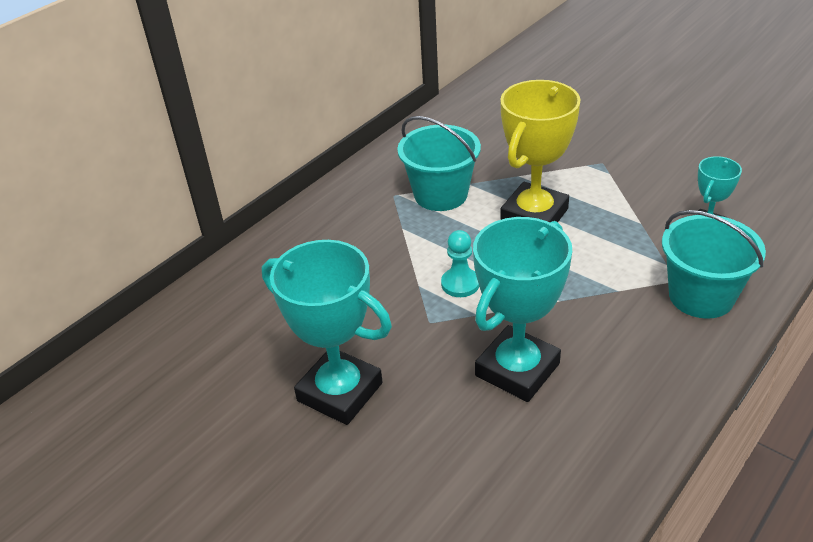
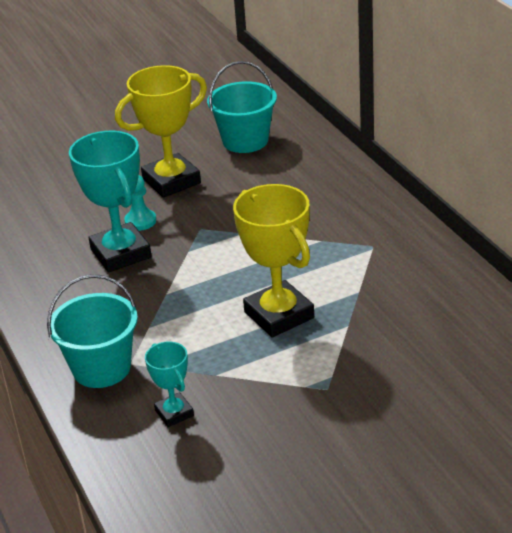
camera: 115 degrees right, 5 degrees down
turquoise trophy [262,240,392,425] -> yellow trophy [115,65,207,198]
turquoise bucket [397,116,481,211] -> turquoise bucket moved to [207,61,277,153]
turquoise pawn [441,230,479,297] -> turquoise pawn moved to [124,175,156,231]

